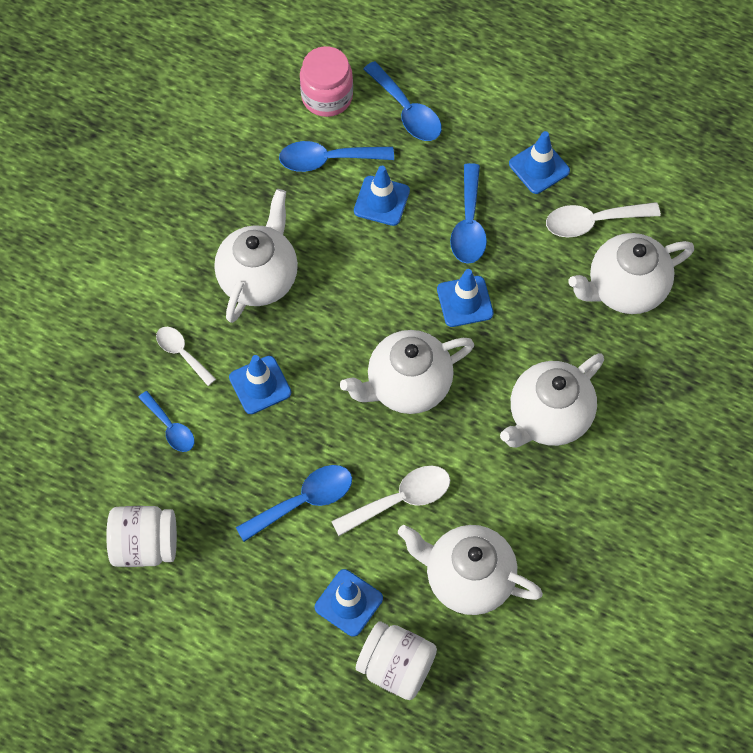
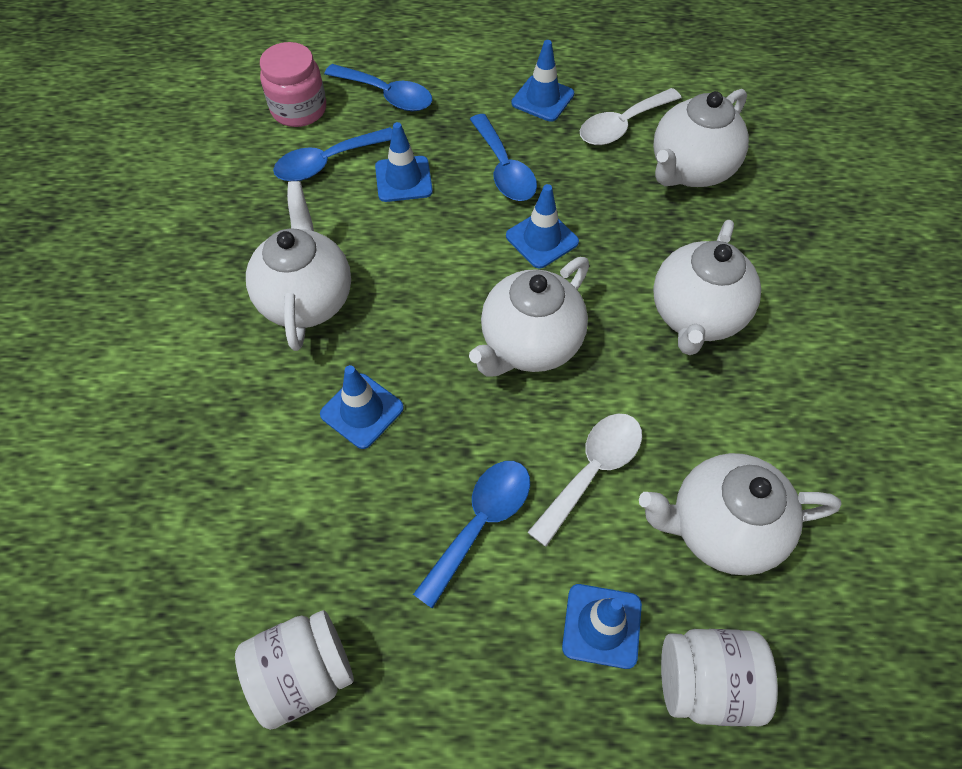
camera: 25 degrees left, 5 degrees down
blue spoon [138,391,195,452] -> none
white spoon [156,327,216,386] -> none

